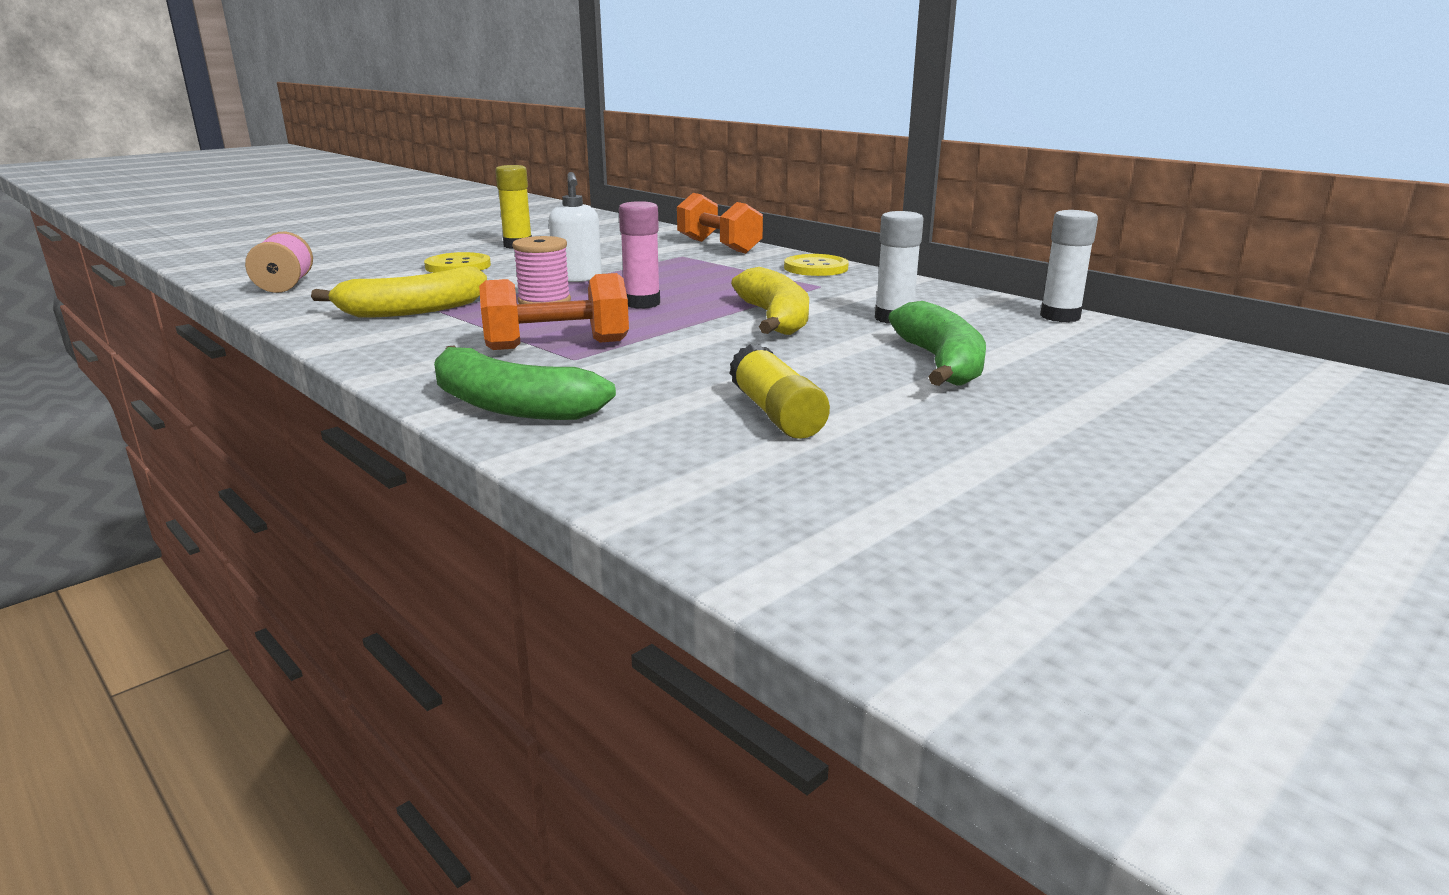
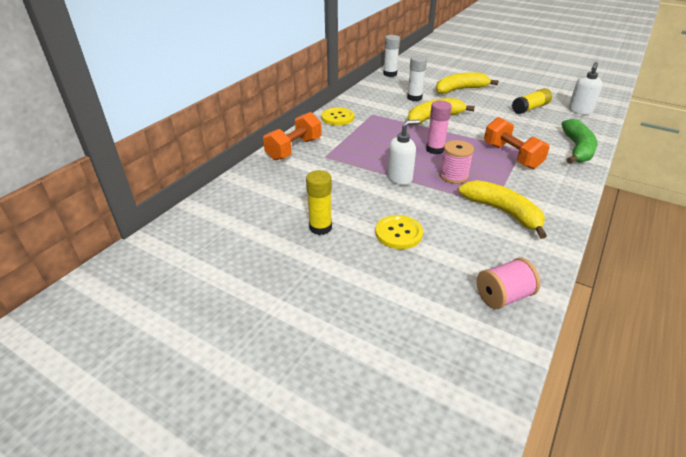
camera: 105 degrees left, 15 degrees up
green banana [888,301,986,386] -> yellow banana [436,72,499,94]
none -> white soap dispenser [568,62,603,115]

